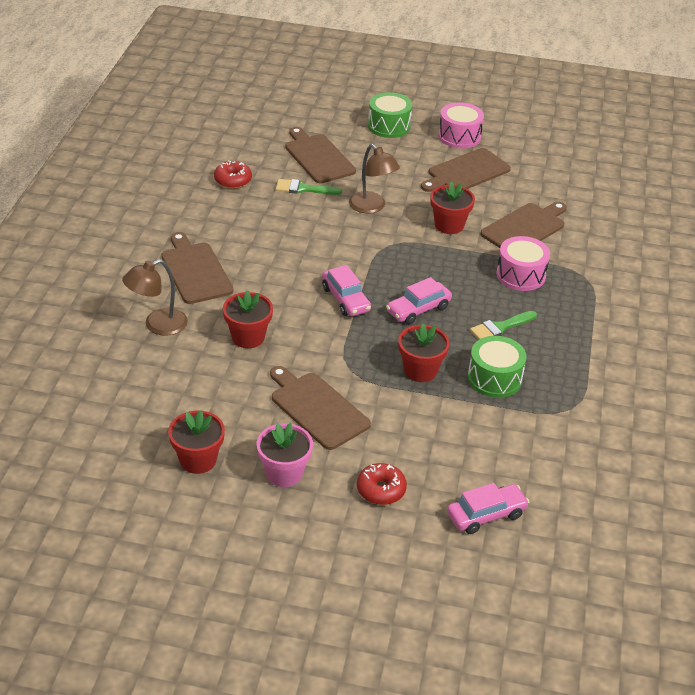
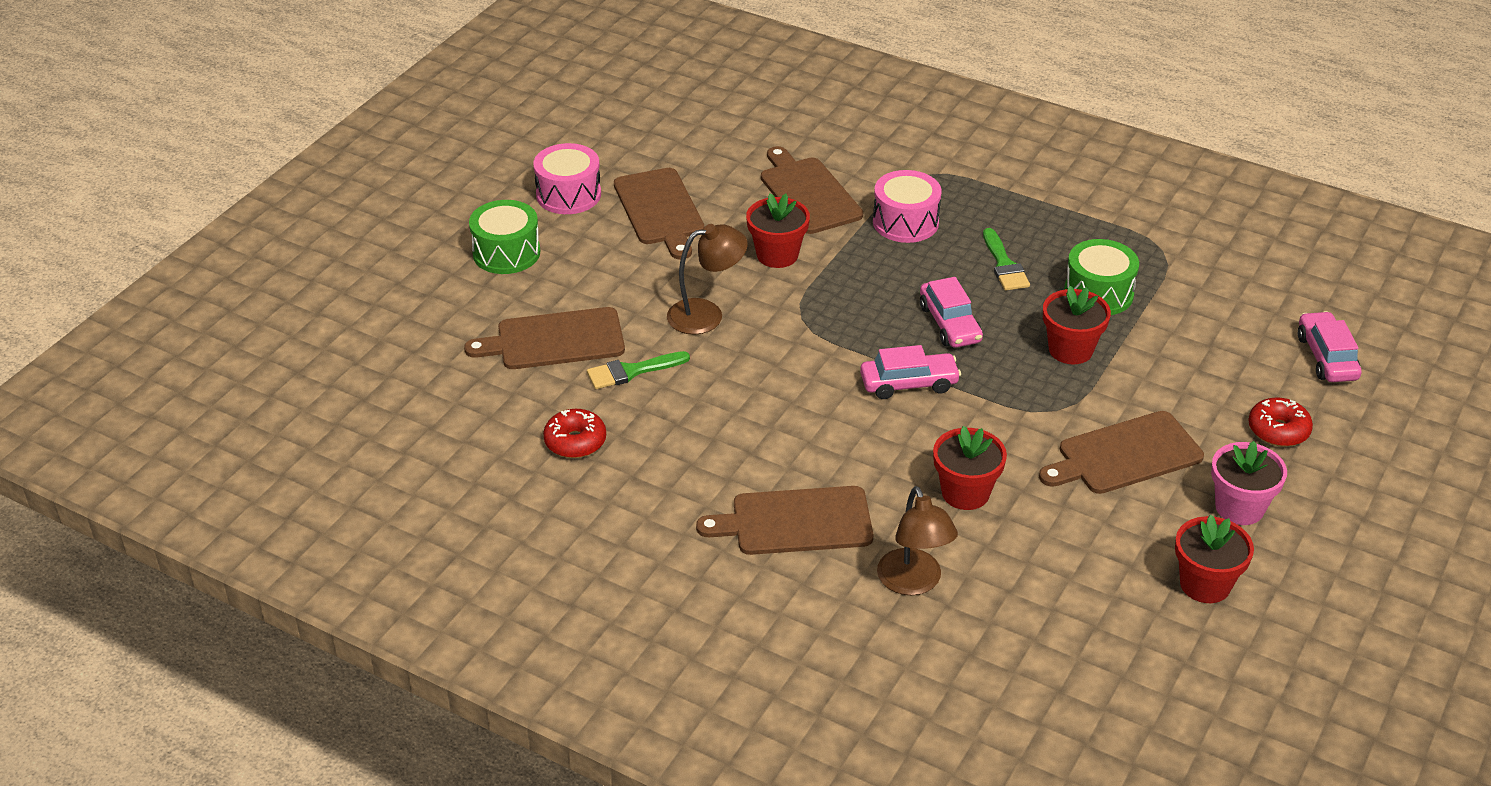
camera: 70 degrees left, 0 degrees up
green brush [276,179,342,195] -> green brush turned 45 degrees clockwise [587,351,690,389]

